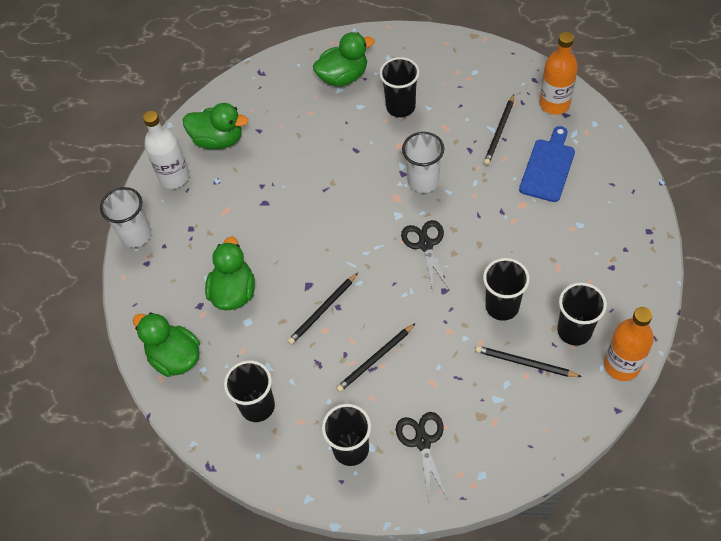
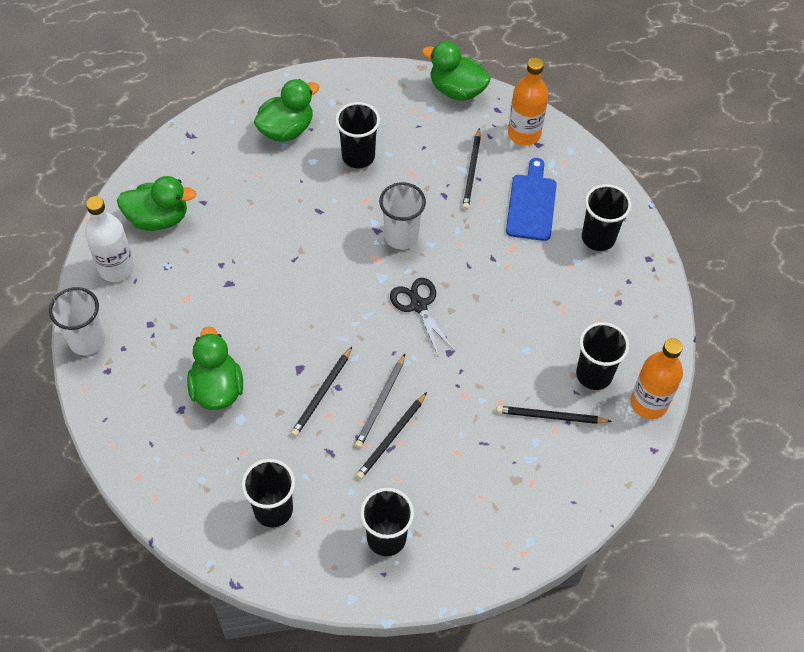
camera: 20 degrees left, 0 degrees up
green duck [133,312,200,377] -> green duck moved to [422,41,491,101]
black scissors [396,412,448,500] -> none
black cup [483,258,530,321] -> black cup moved to [582,184,631,251]
none -> grey pencil [355,354,405,448]

